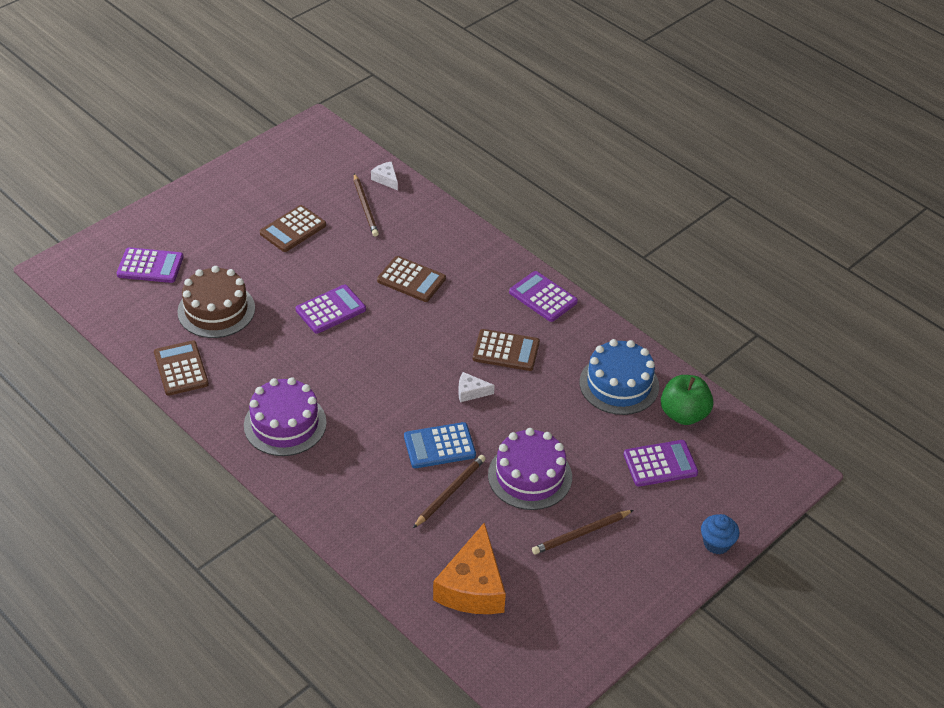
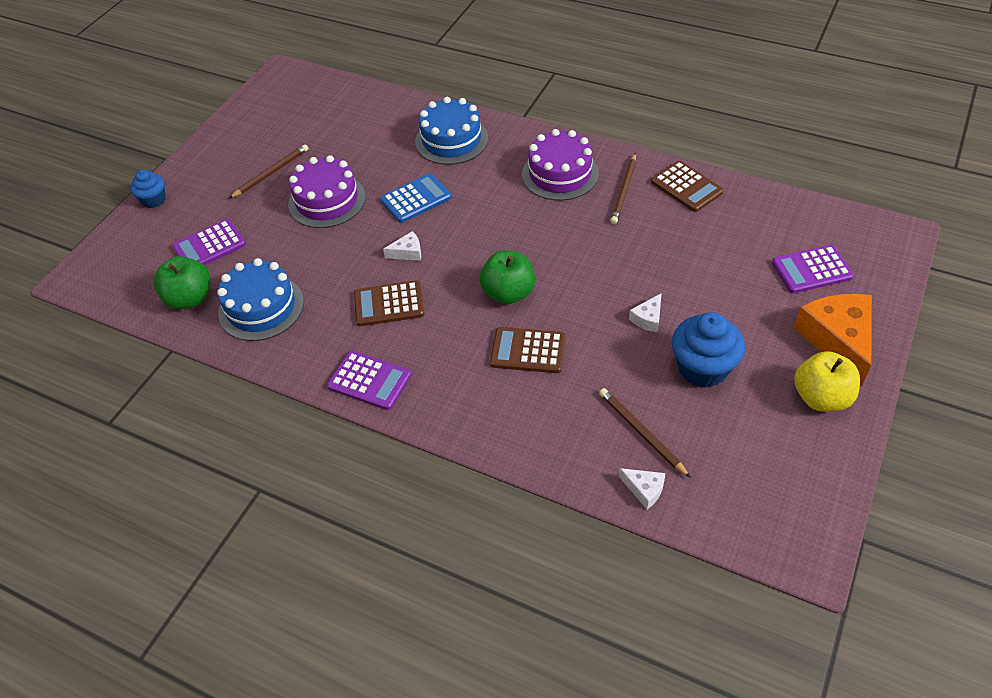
camera: 165 degrees right, 5 degrees up
brown cake [177,266,255,338] -> none
brown calculator [260,205,326,252] -> blue cupcake [672,312,745,388]
purple calculator [296,285,366,334] -> none
brown pencil [413,455,486,528] -> brown pencil moved to [610,153,636,224]
orange cheese [433,522,506,614] -> orange cheese moved to [794,294,872,387]
none -> blue cake [415,97,488,165]
none -> green apple [479,250,535,304]
none -> white cheese [629,294,661,332]
none -> yellow apple [794,351,860,412]

